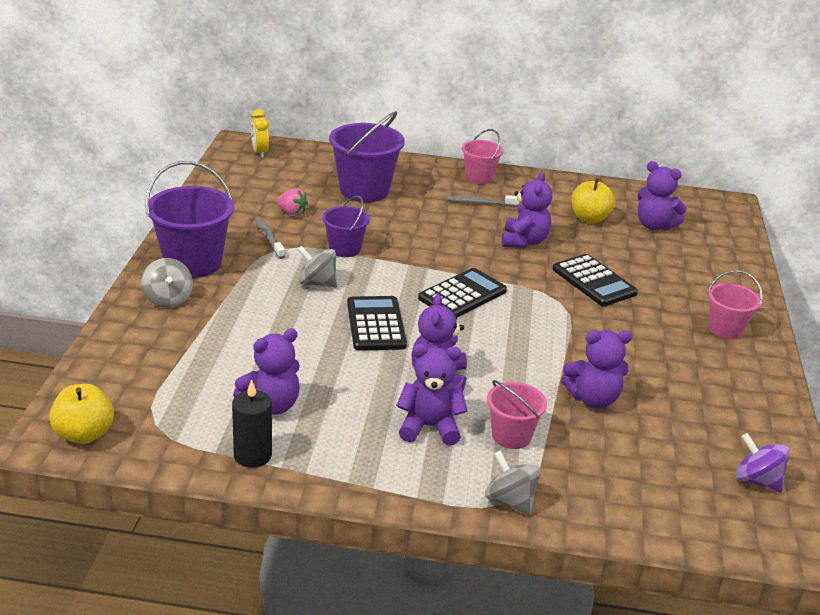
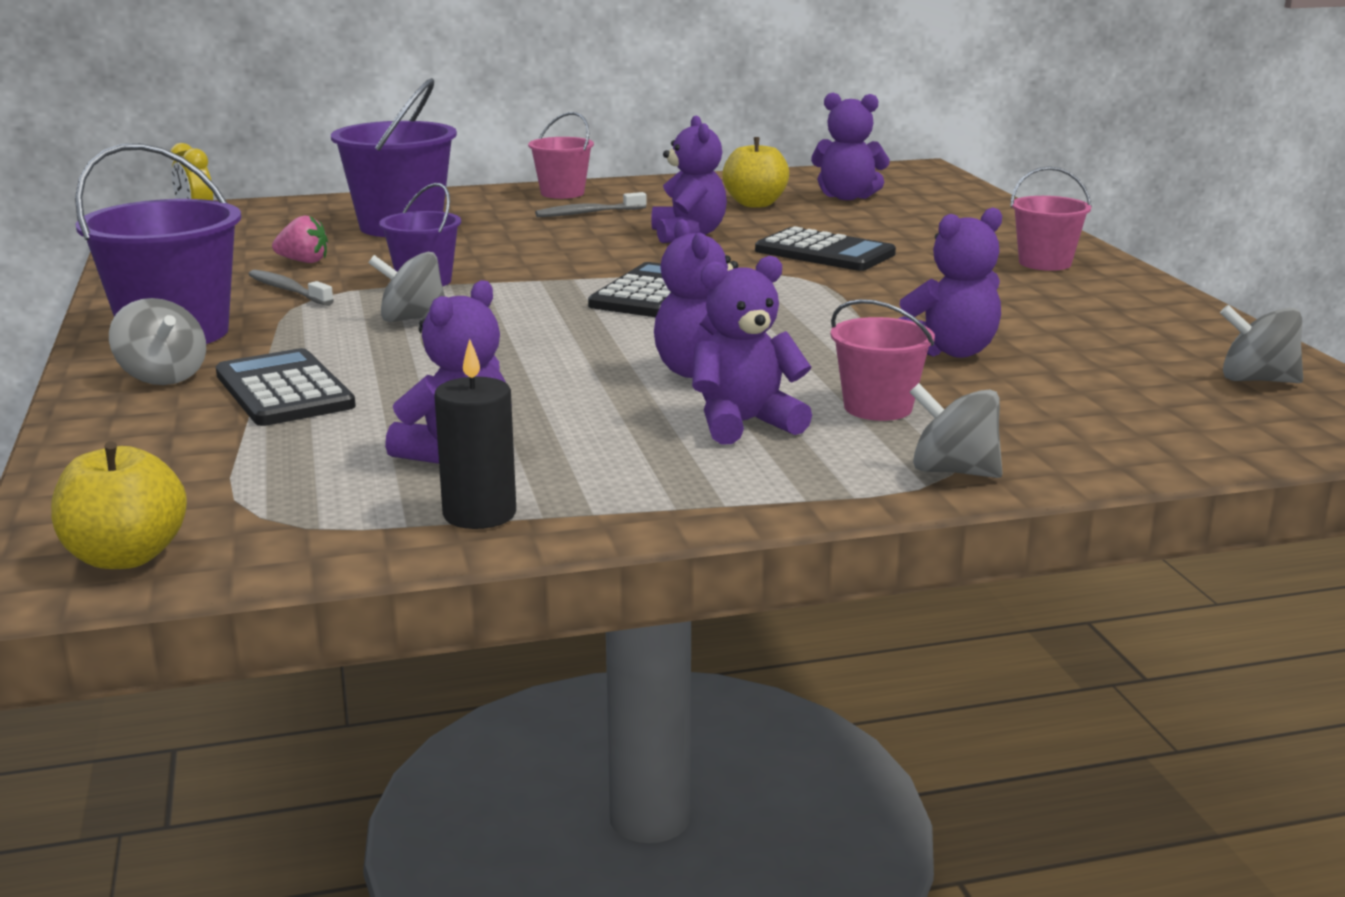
camera: 20 degrees left, 10 degrees down
black calculator [347,296,407,351] -> black calculator moved to [216,348,356,426]
purple spinning top [735,433,790,493] -> grey spinning top [1220,305,1303,383]

